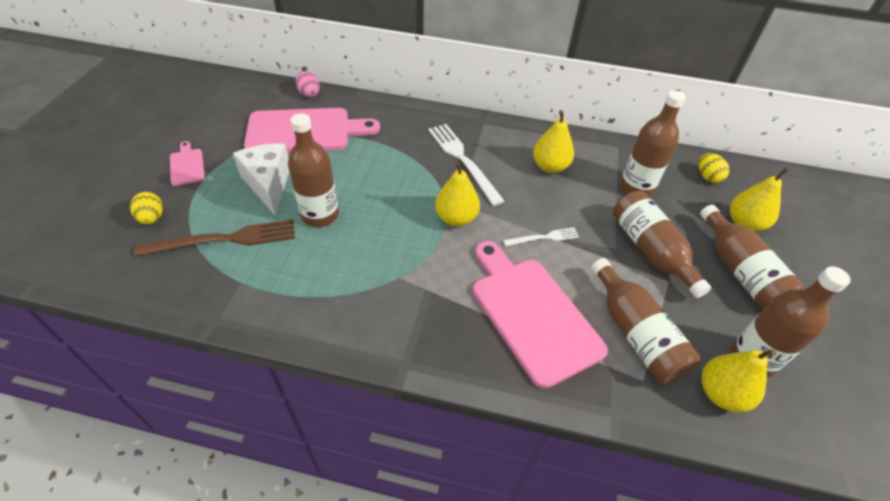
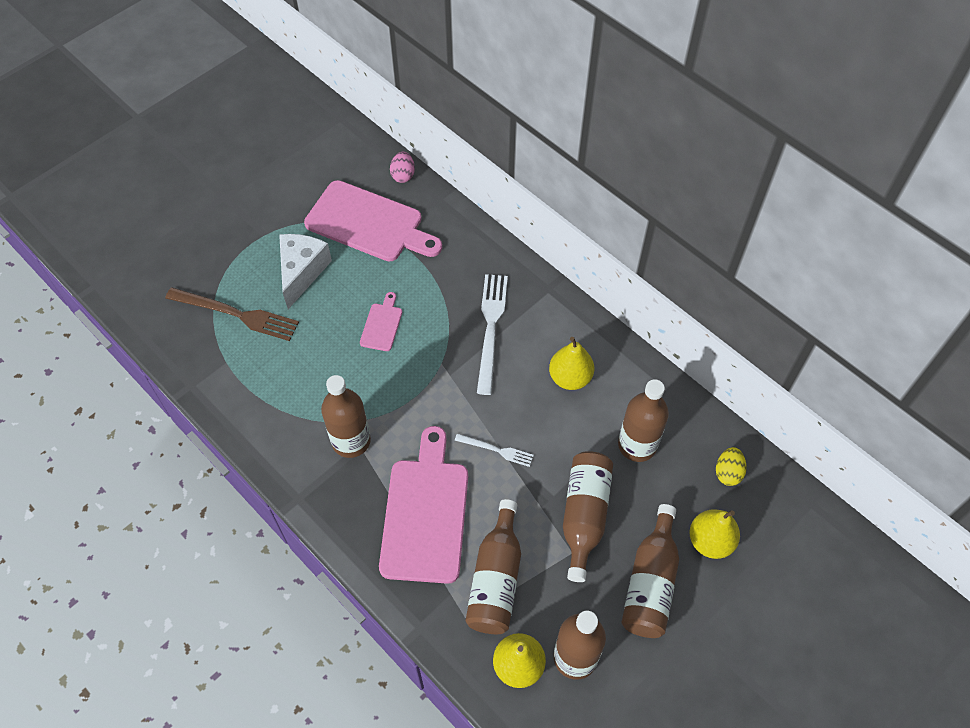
camera: 35 degrees right, 10 degrees up
yellow egg [130,192,163,224] -> none
pink cutting board [170,141,205,186] -> pink cutting board moved to [360,292,402,351]
brown bottle [288,113,339,227] -> brown bottle moved to [321,375,371,458]
yellow pear [435,161,480,227] -> none

